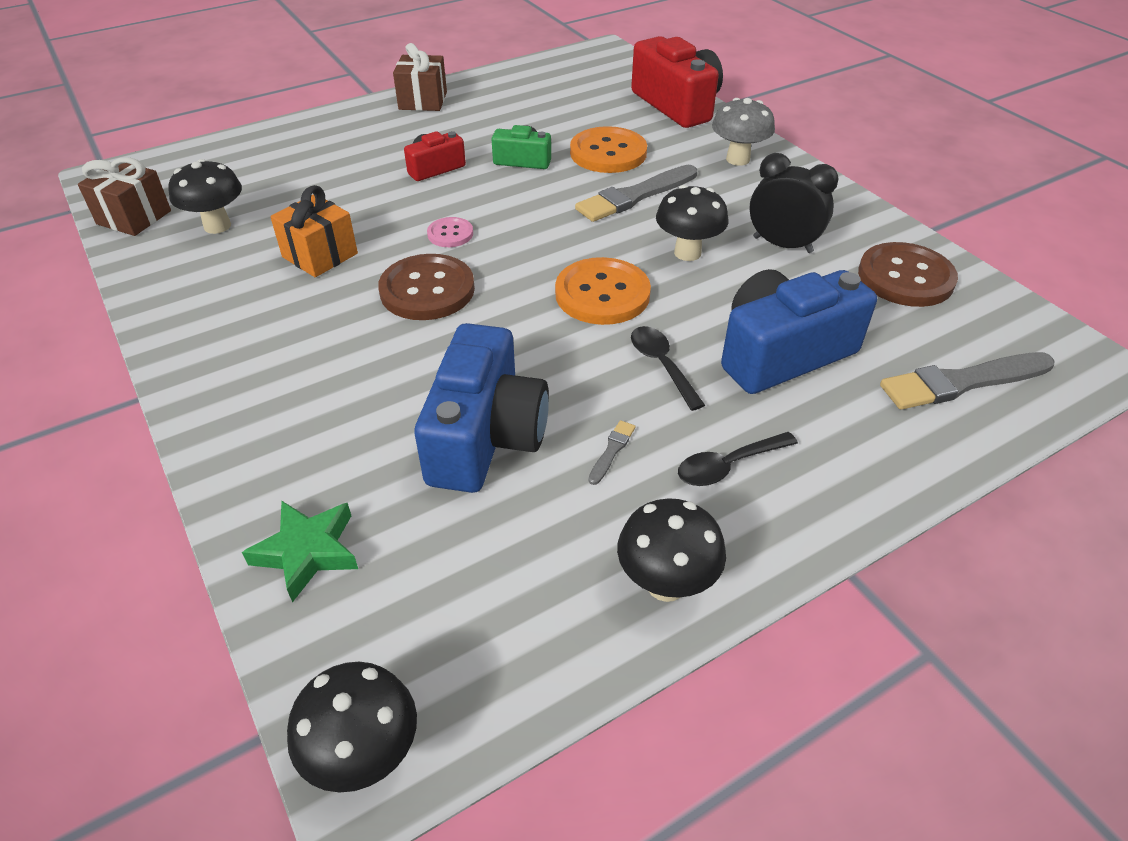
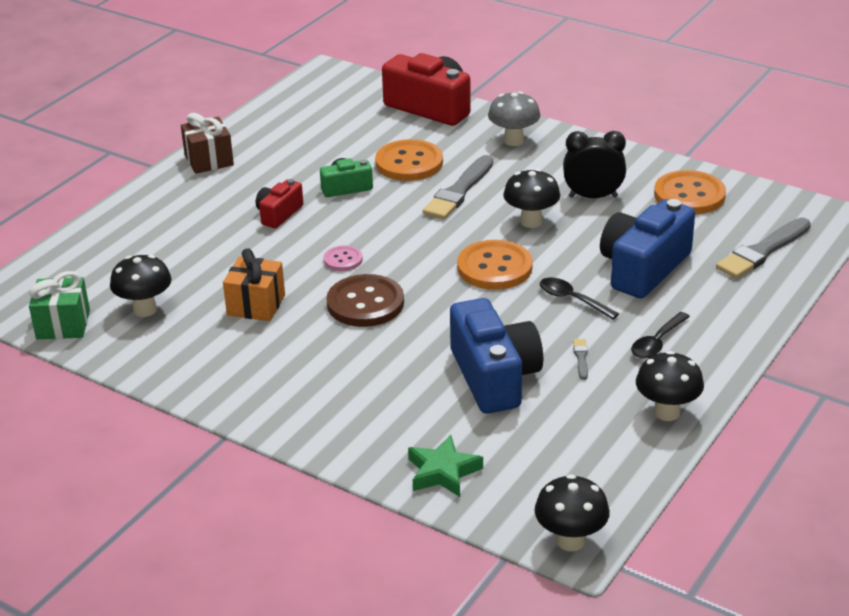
camera: 25 degrees left, 10 degrees down
brown gift [78,157,171,236] -> green gift [29,271,90,339]
brown button [858,242,958,307] -> orange button [654,170,726,214]

